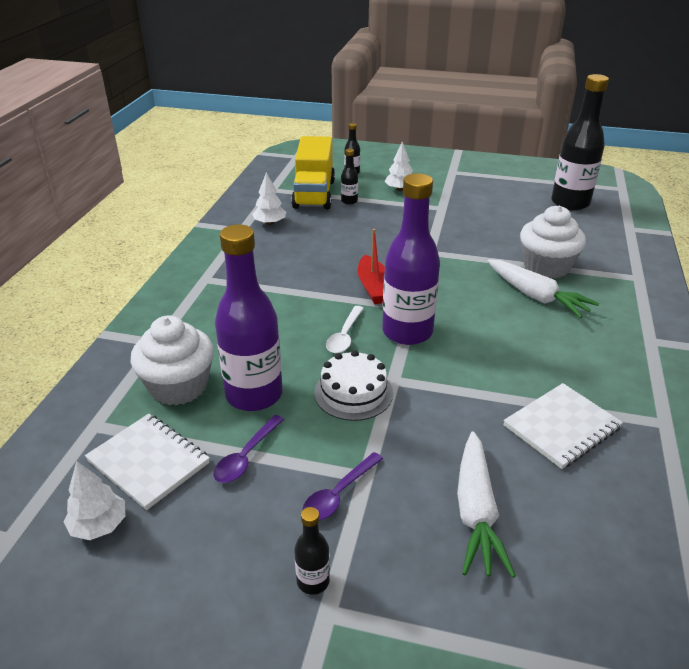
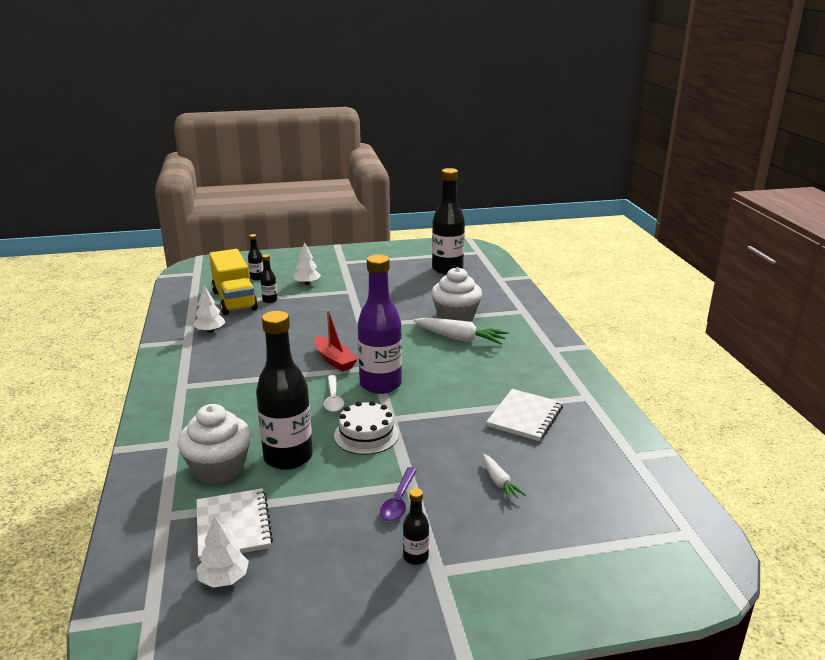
camera: 25 degrees left, 10 degrees down
white notebook [85,414,210,510] -> white notebook turned 60 degrees clockwise [197,488,273,561]
purple spoon [213,415,284,483] -> none
purple bottle [215,224,283,411] -> black bottle [256,311,313,470]
white carrot [457,431,516,578] -> white carrot [483,454,526,501], size x0.56

